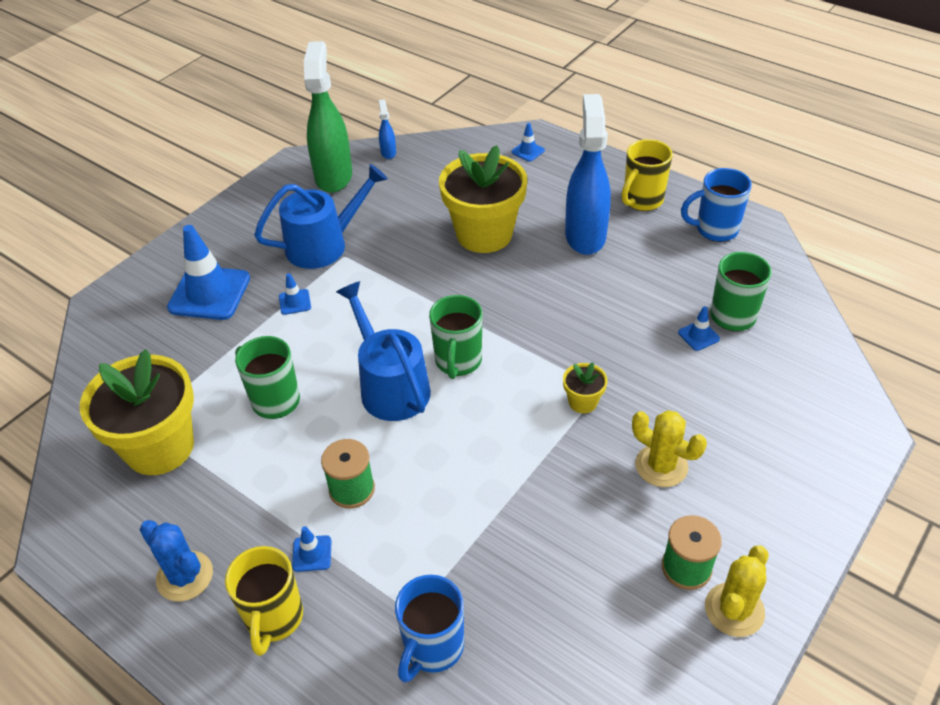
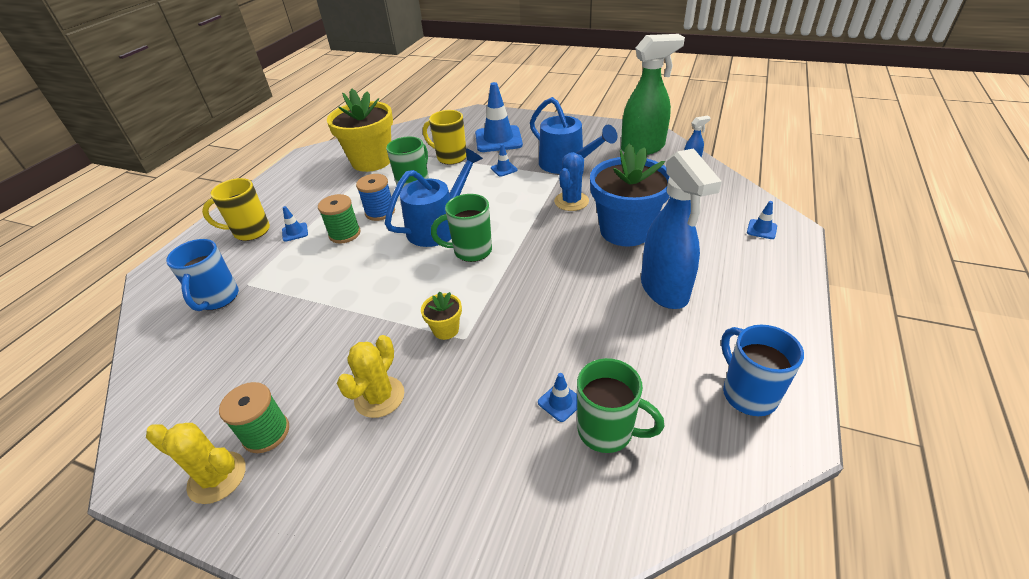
camera: 75 degrees right, 5 degrees down
blue cactus [140,520,213,601] -> blue cactus moved to [554,152,589,211]
blue mug [395,575,464,683] -> blue mug turned 105 degrees counterclockwise [166,239,239,311]
yellow flower pot [439,145,527,253] -> blue flower pot [590,143,670,246]
blue spray bottle [565,94,611,255] -> blue spray bottle turned 90 degrees clockwise [641,148,722,309]
yellow mug [622,139,673,211] -> yellow mug moved to [423,110,466,165]
none -> blue spool [356,174,395,221]

